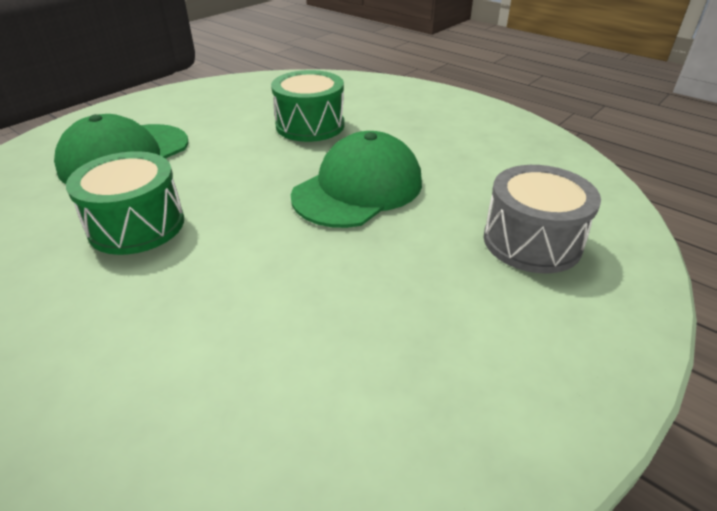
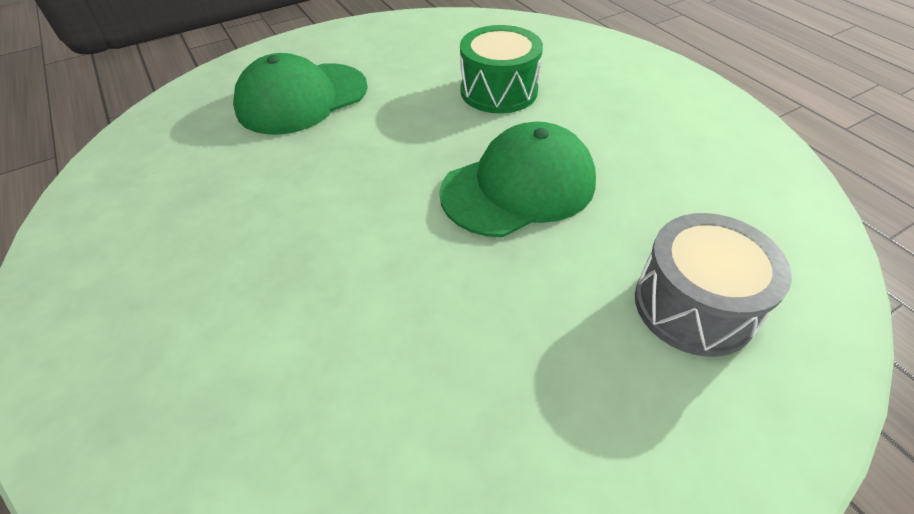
camera: 20 degrees right, 10 degrees up
green drum [66,151,184,255] -> none

